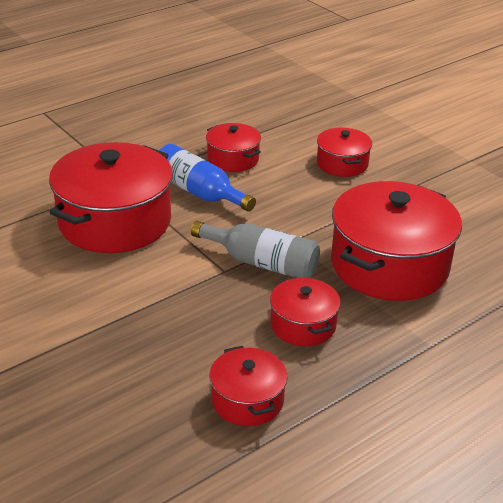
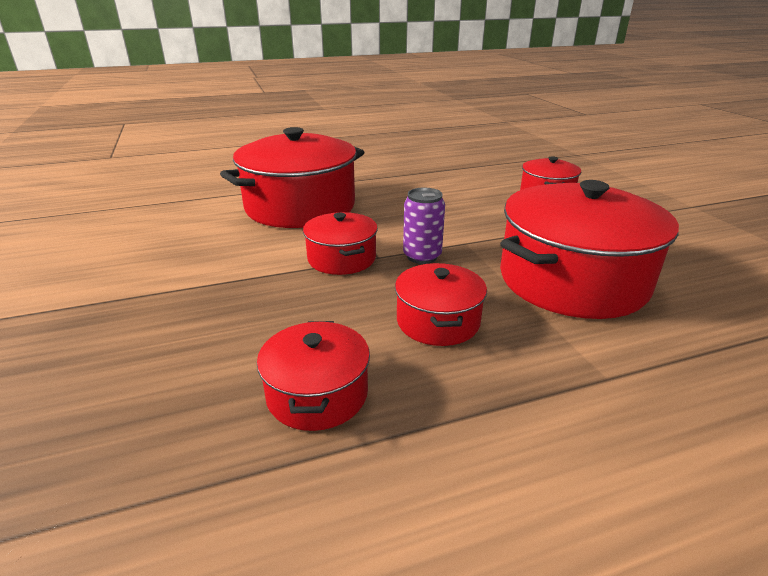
camera: 20 degrees right, 5 degrees down
blue bottle [159,144,256,212] -> none
grey bottle [191,221,320,278] -> purple can [403,188,445,264]
red pot [206,123,261,172] -> red pot moved to [303,212,378,275]

